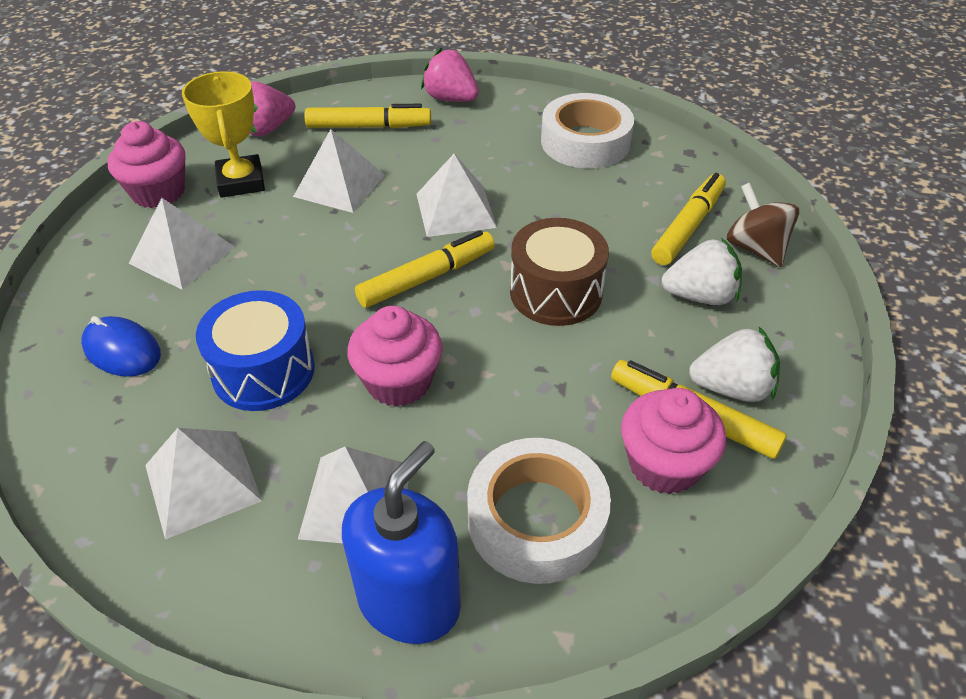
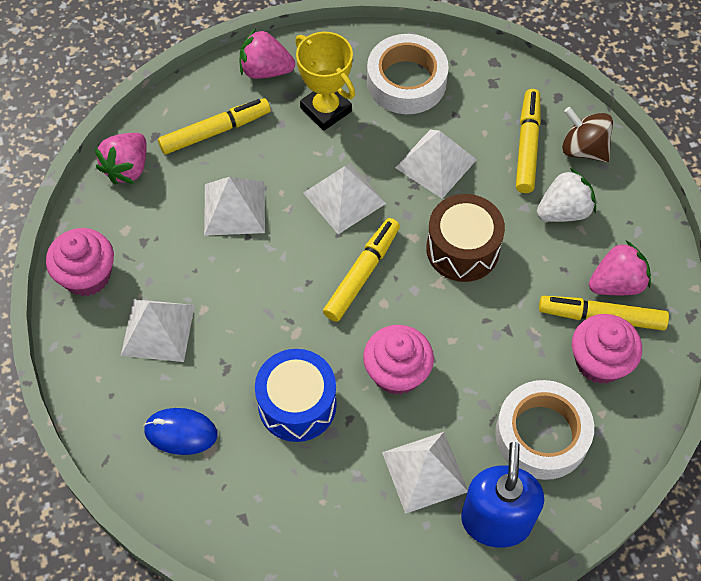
camera: 25 degrees left, 15 degrees up
white pyramid [145,428,262,539] -> white pyramid moved to [395,130,477,199]
yellow trophy [182,71,265,198] -> yellow trophy moved to [295,32,355,131]
white strawberry [689,326,780,402] -> pink strawberry [589,240,651,295]

